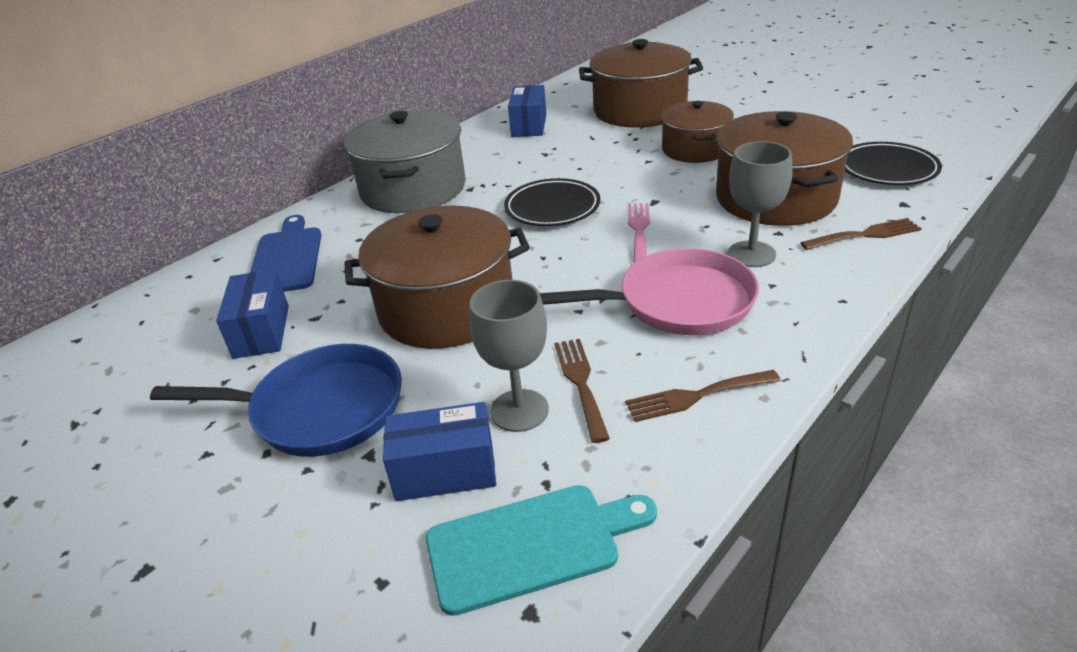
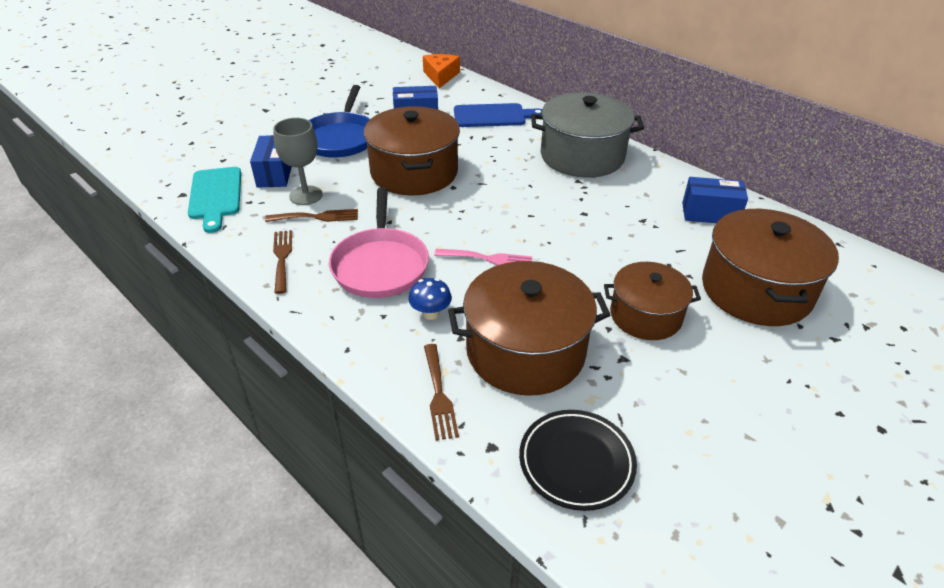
camera: 90 degrees right, 5 degrees up
black plate [504,178,600,226] -> none
grey goblet [728,141,792,267] -> blue mushroom [408,278,452,320]
none -> orange cheese [423,54,460,89]

